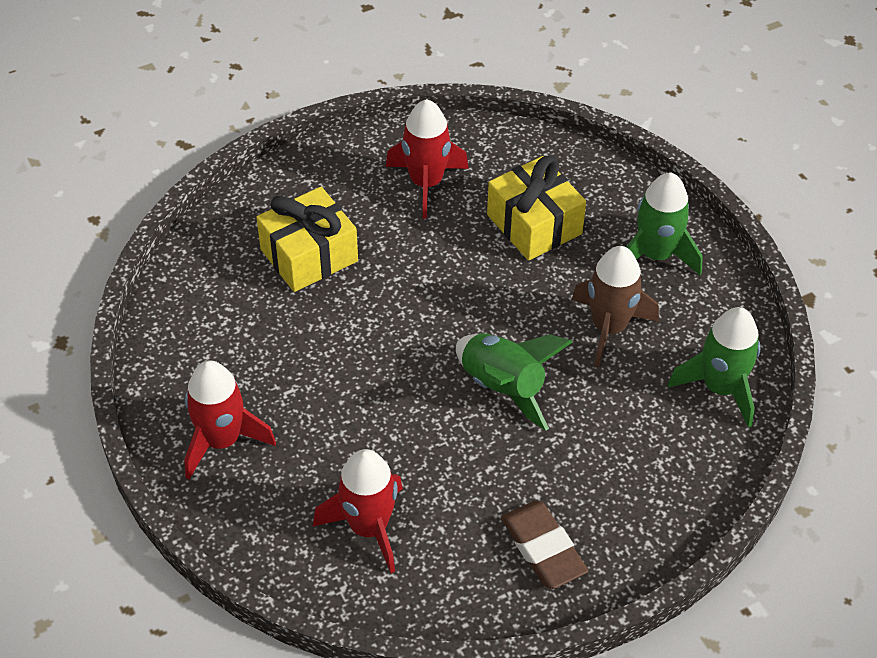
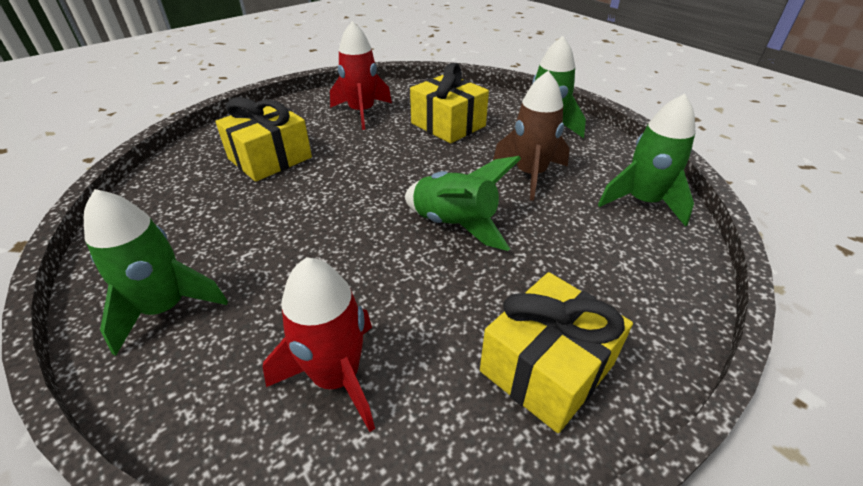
camera: 10 degrees left, 10 degrees down
red rocket [185,360,276,479] -> green rocket [84,189,228,356]
brown eraser [501,501,588,589] -> yellow gift [480,272,633,433]

